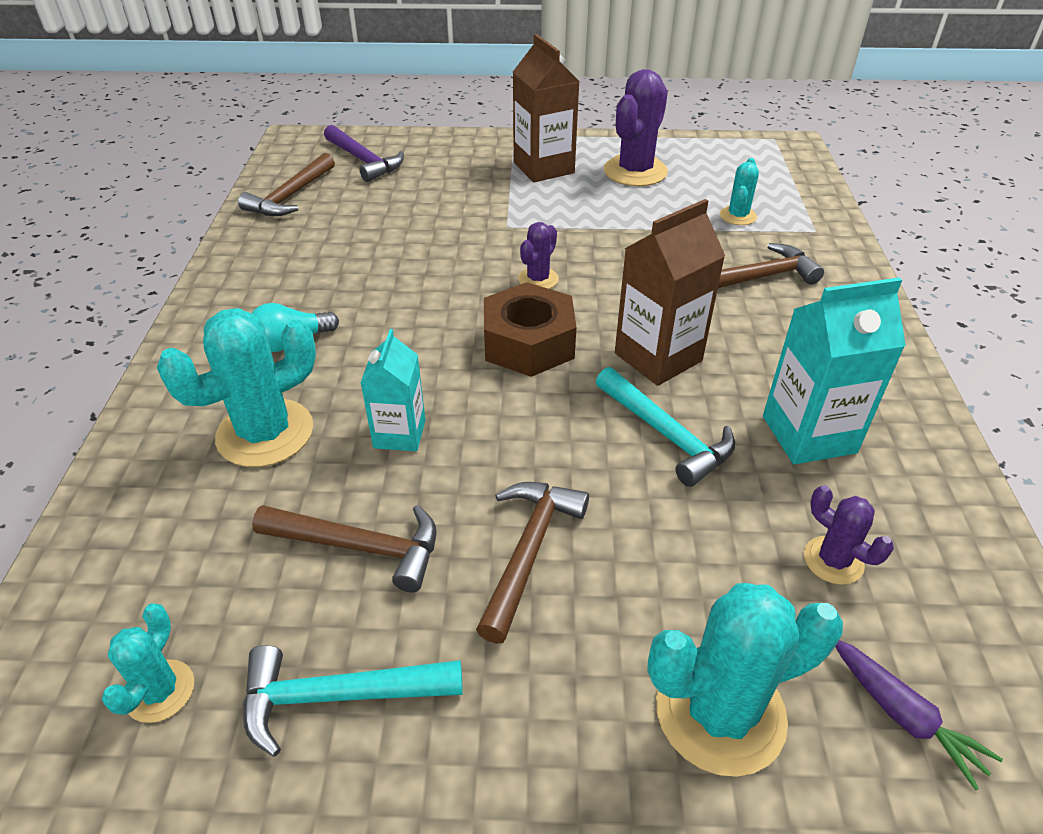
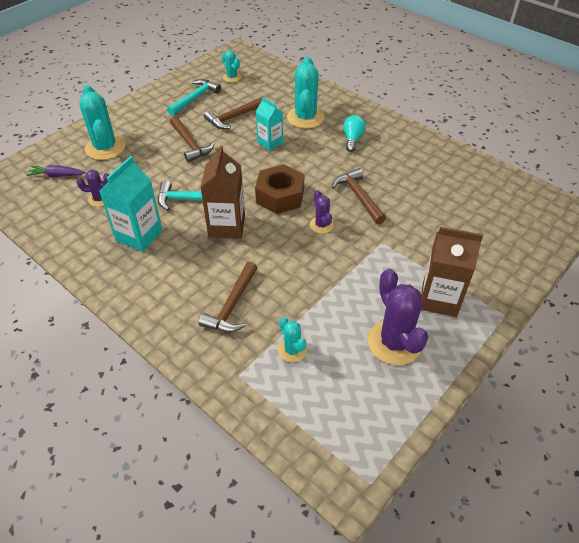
camera: 130 degrees right, 5 degrees up
brown hammer [238,153,335,216] -> brown hammer moved to [332,168,386,224]
purple hammer [324,125,404,182] -> none
turquoise cactus [647,583,843,777] -> turquoise cactus turned 45 degrees counterclockwise [79,85,126,160]

